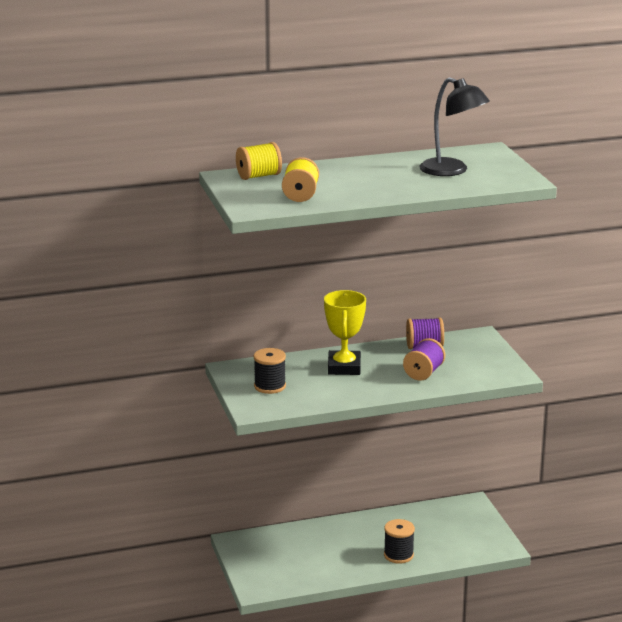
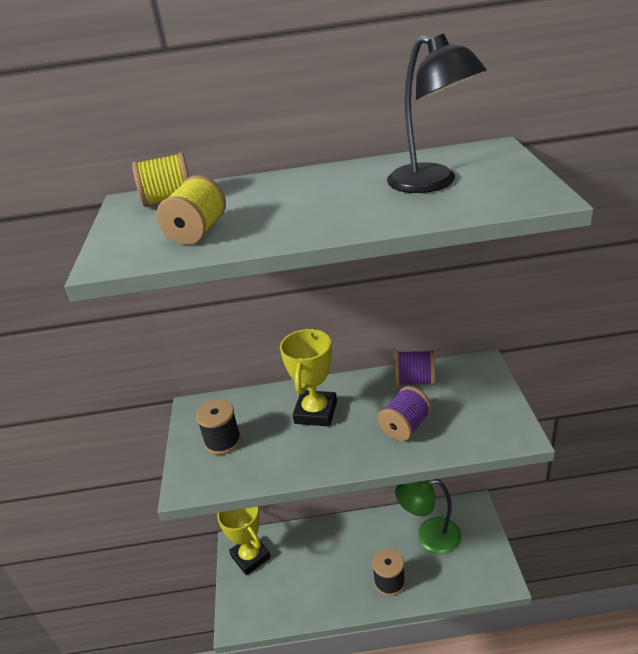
camera: 15 degrees right, 10 degrees up
none -> yellow trophy [217,507,271,575]
none -> green lamp [395,479,461,554]

